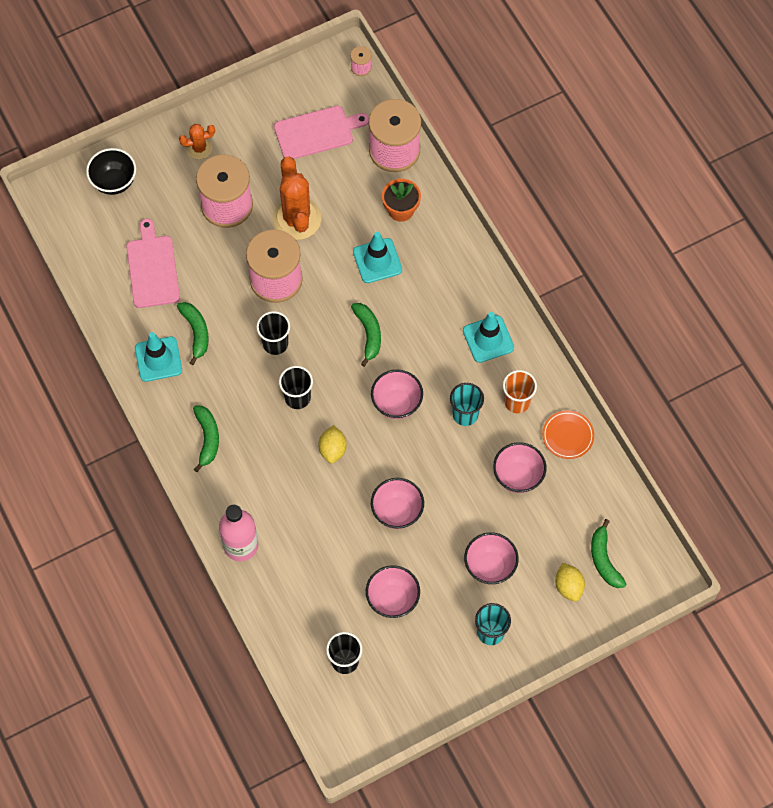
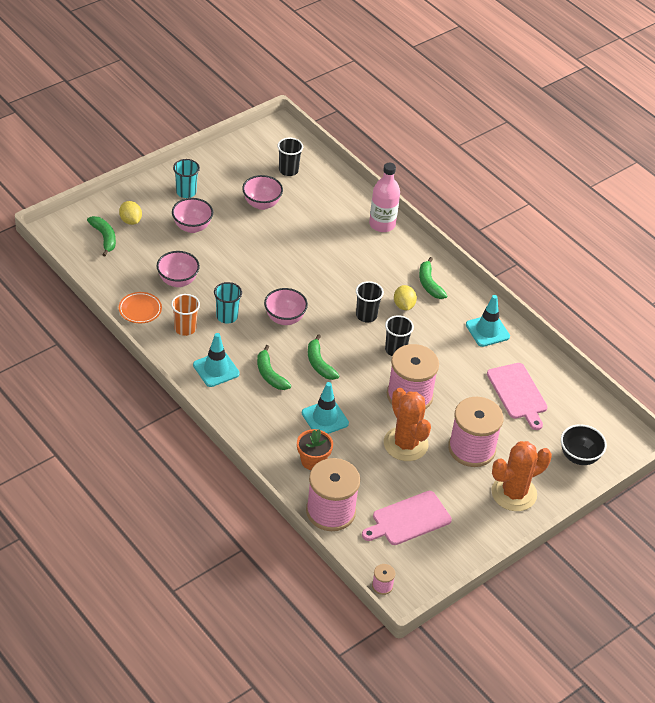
camera: 165 degrees right, 20 degrees down
green banana [177,302,209,365] -> green banana moved to [257,345,291,390]
orange cactus [179,124,215,159] -> orange cactus [491,441,552,511], size x1.91
yellow lemon [318,425,347,463] -> yellow lemon moved to [394,285,417,310]
pink bowl [371,478,424,529] -> none

